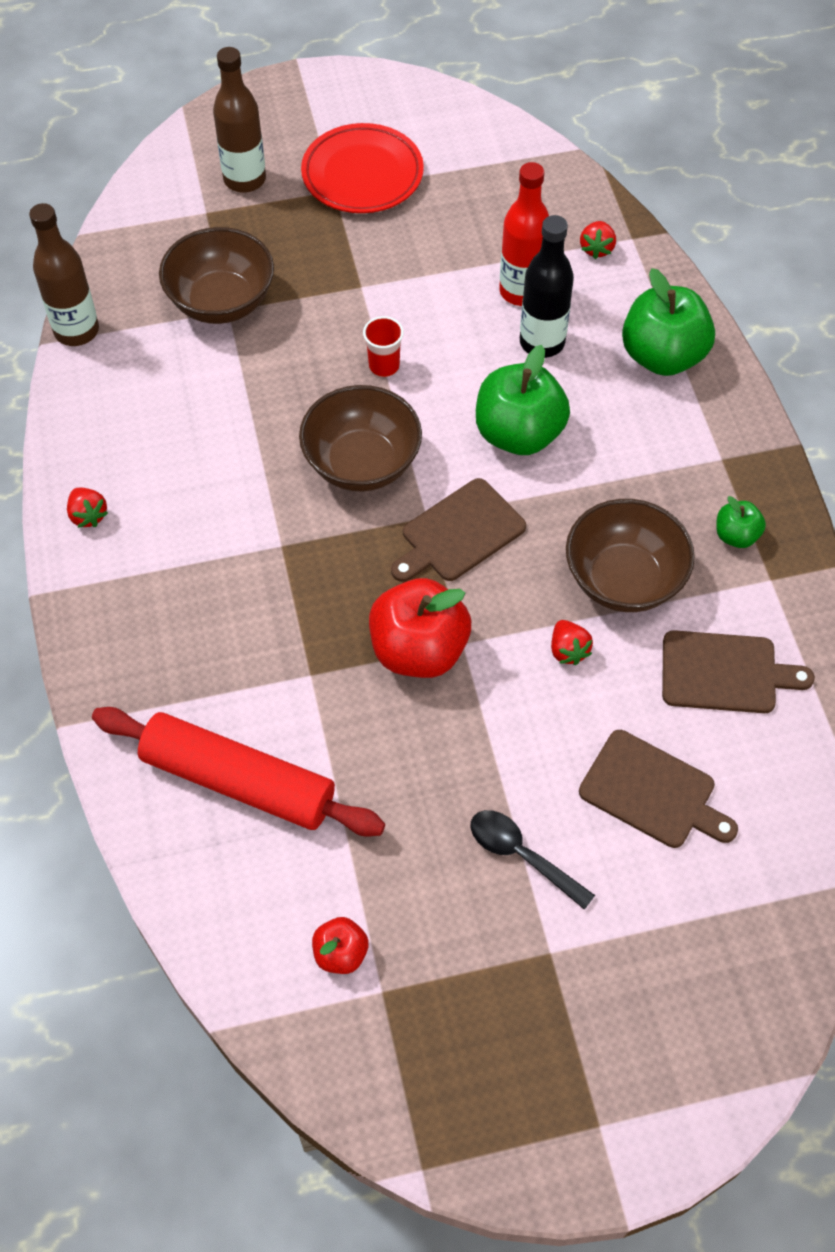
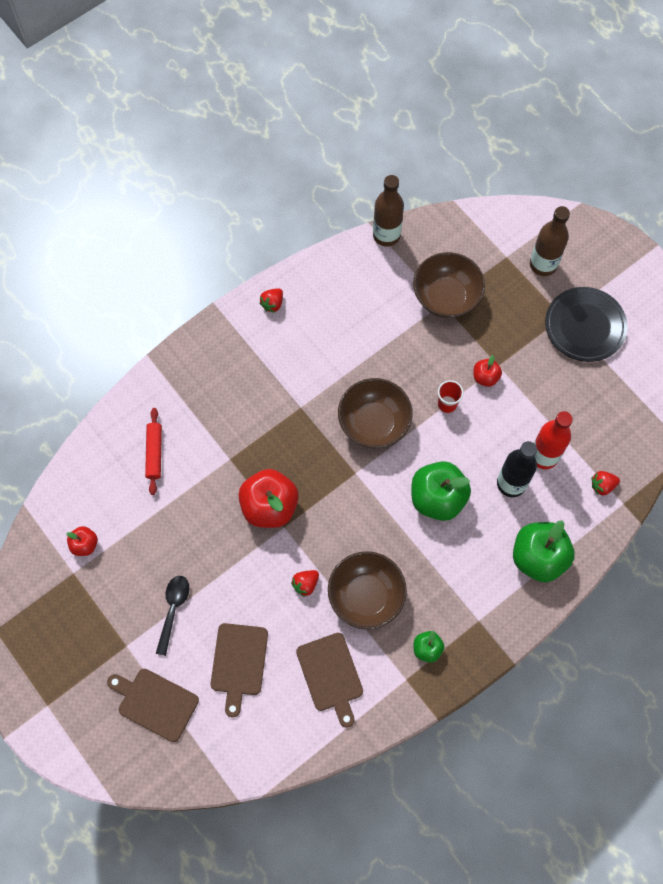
camera: 65 degrees right, 10 degrees up
red rolling pin [92,707,385,837] -> red rolling pin [145,408,162,495], size x0.52
red plate [301,123,424,213] -> black plate [545,287,627,362]
brown cutting board [391,478,526,582] -> brown cutting board moved to [107,669,199,742]
none -> red apple [473,355,502,387]

